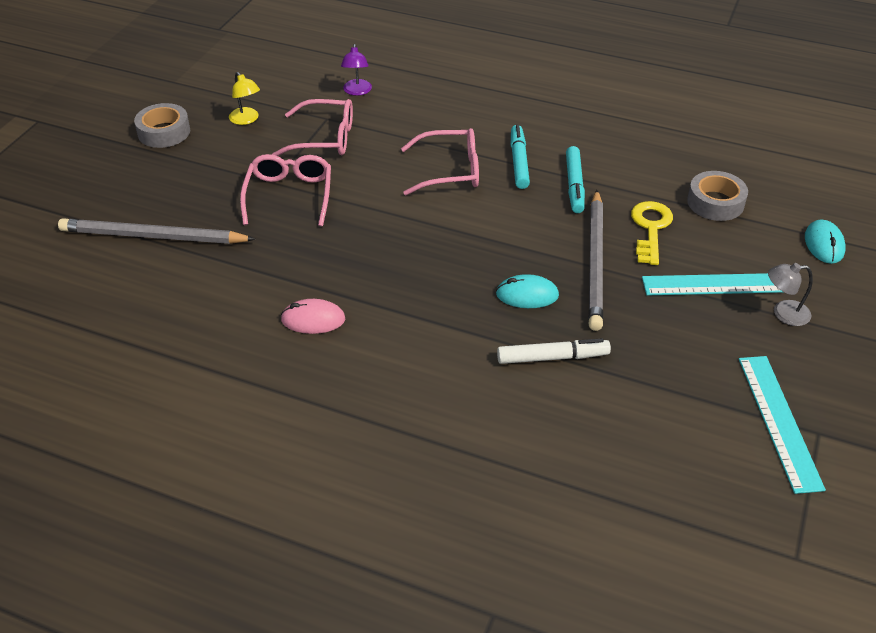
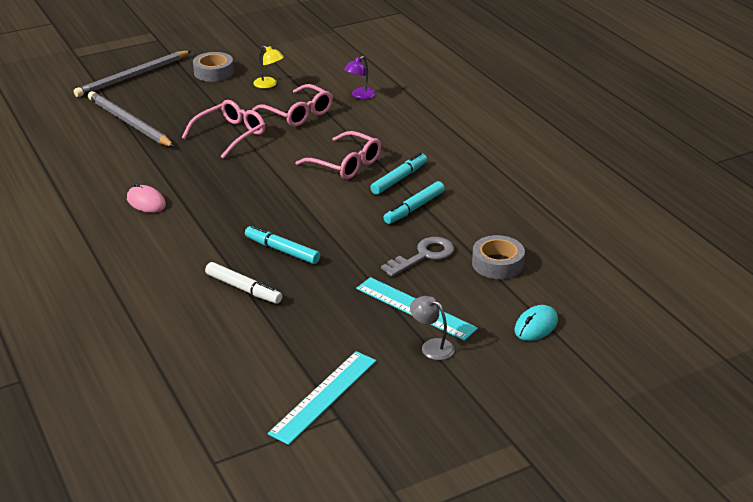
camera: 40 degrees right, 10 degrees down
yellow lamp [229,72,260,125] -> yellow lamp turned 60 degrees counterclockwise [253,46,284,88]
turquoise mouse [496,274,559,308] -> turquoise marker [245,225,320,264]
grey pencil [588,190,603,331] -> grey pencil moved to [74,51,191,97]
yellow key [631,201,673,265] -> grey key [381,237,454,277]

